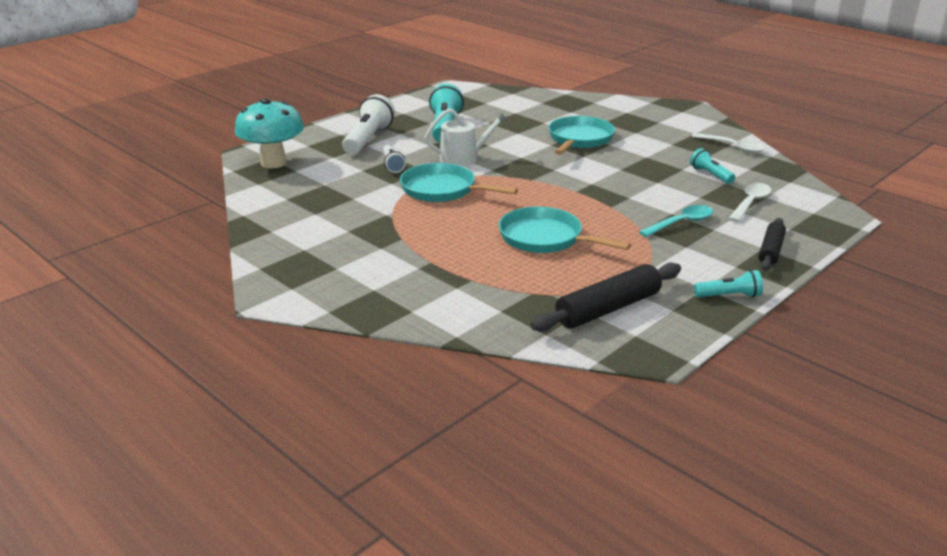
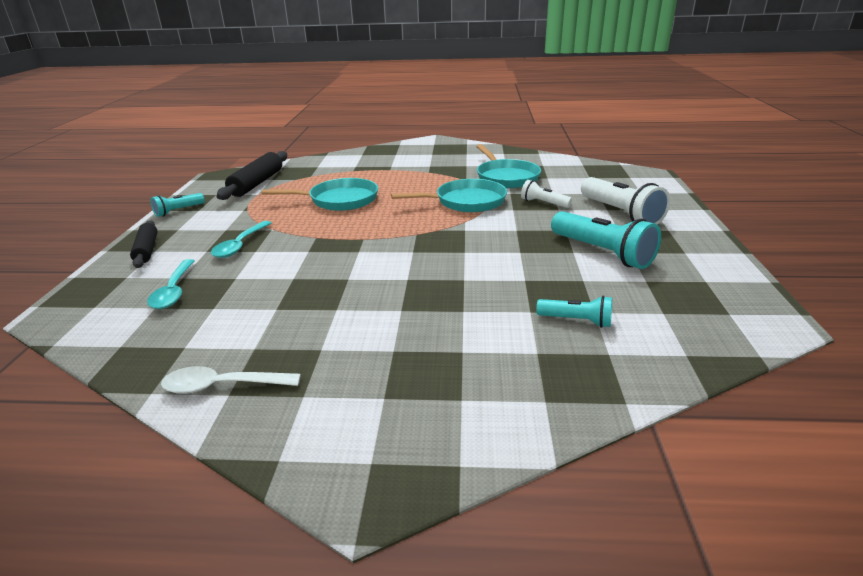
camera: 140 degrees right, 0 degrees up
turquoise mushroom [235,98,304,168] -> none
white watering can [424,109,508,167] -> none
turquoise pan [548,116,615,155] -> turquoise pan moved to [476,144,541,188]
turquoise flashlight [690,148,735,184] -> turquoise flashlight moved to [536,296,612,328]
white spoon [728,183,772,222] -> turquoise spoon [147,259,195,309]

